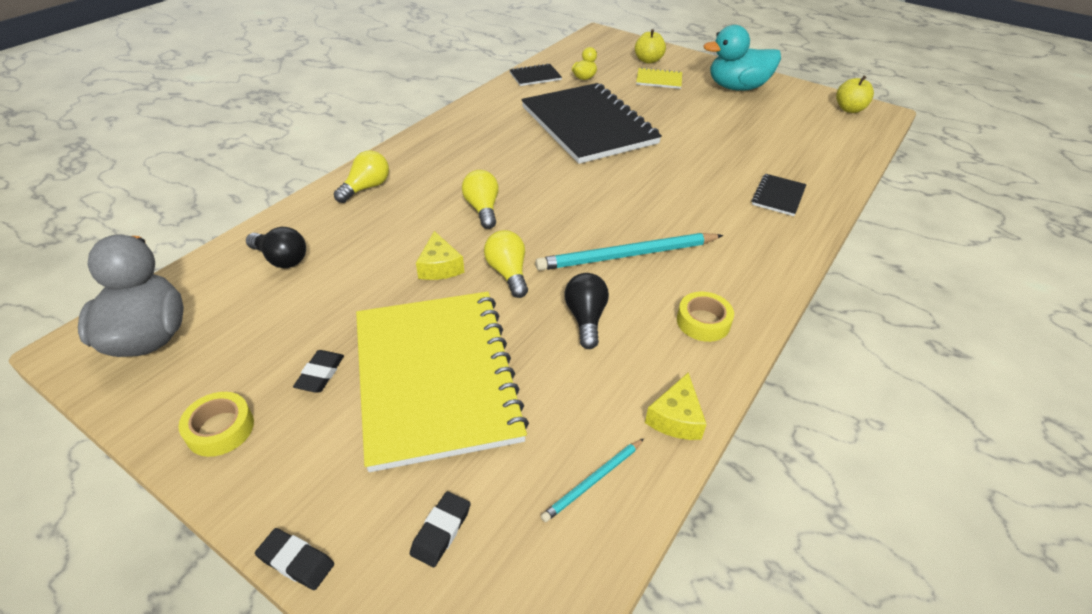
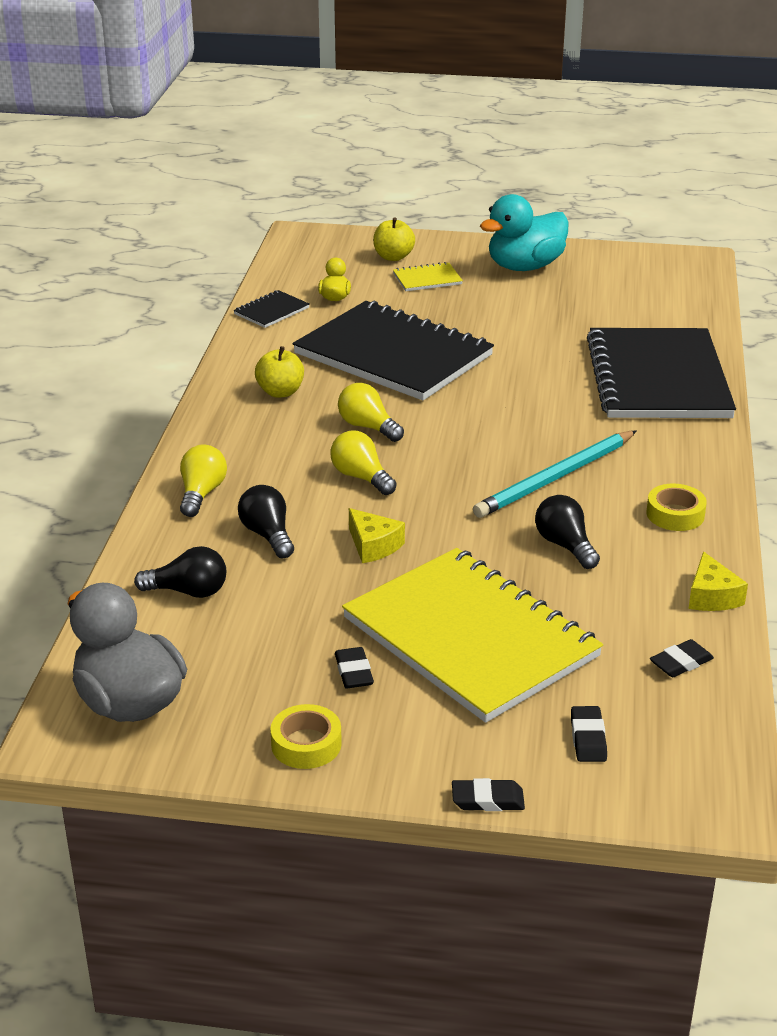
camera: 25 degrees left, 10 degrees down
yellow light bulb [484,230,528,298] -> yellow light bulb moved to [338,383,404,442]
turquoise pencil [541,439,644,522] -> black eraser [650,639,714,677]
black notebook [752,174,807,216] -> black notebook [587,328,736,418], size x2.49
yellow apple [836,76,874,113] -> yellow apple moved to [255,346,304,398]
none -> black light bulb [238,485,294,558]

